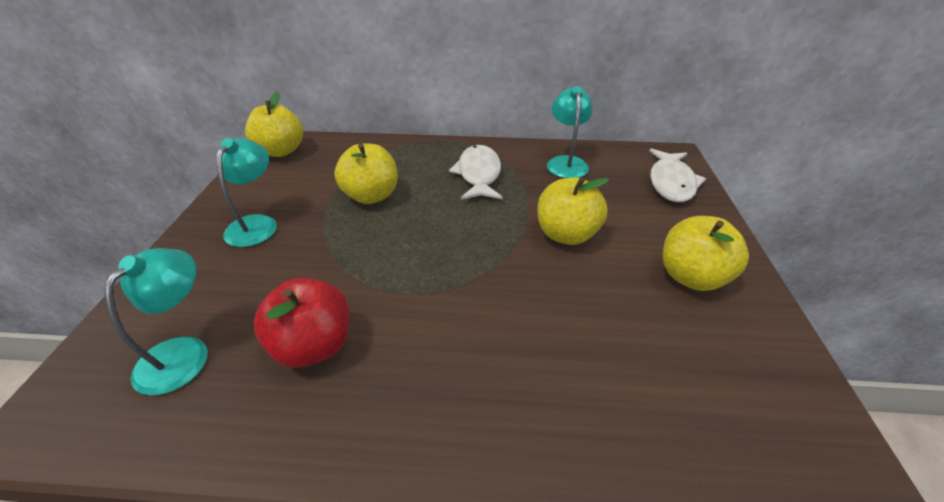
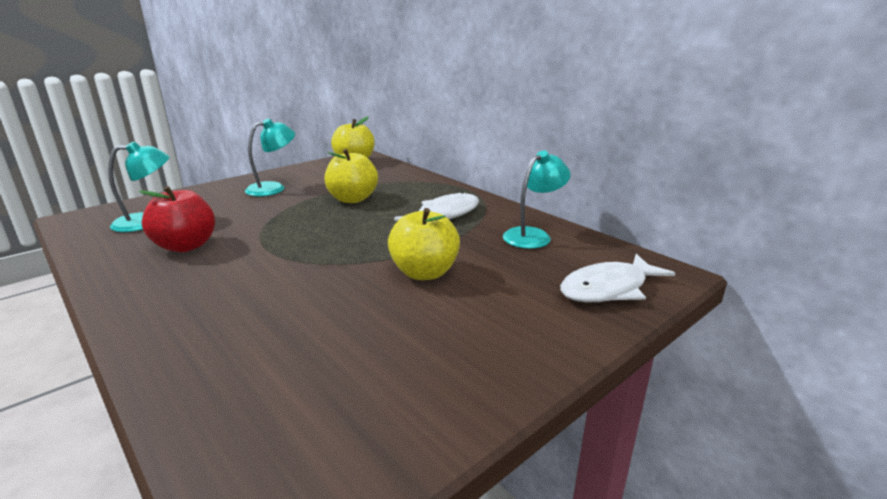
camera: 45 degrees right, 15 degrees down
yellow apple [663,216,749,291] -> none

